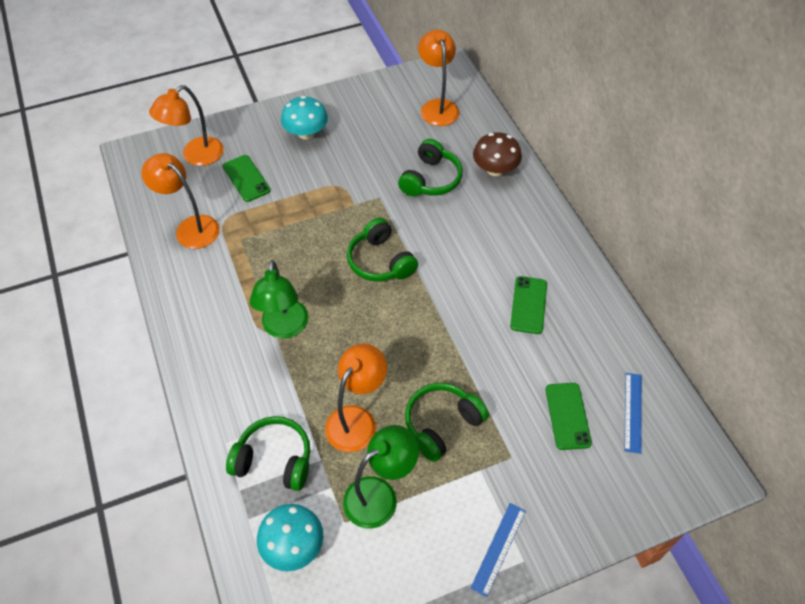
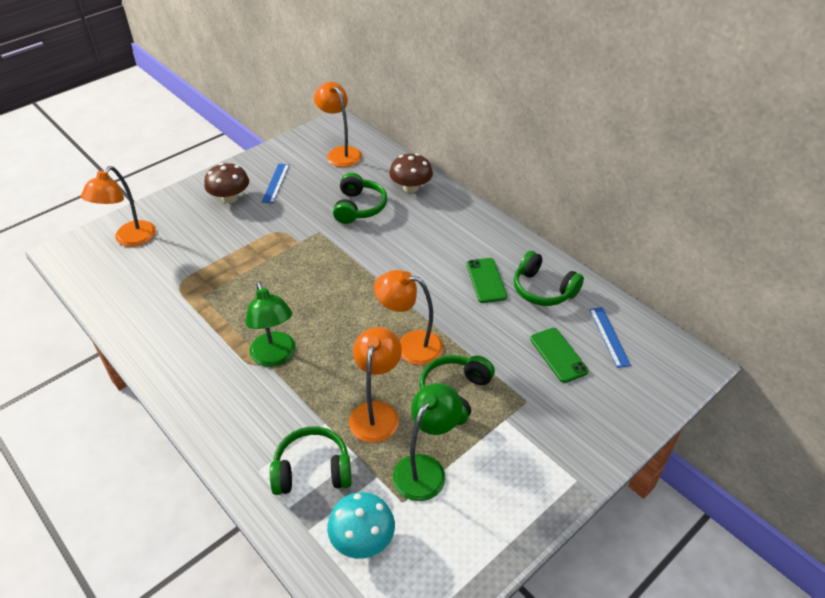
camera: 20 degrees left, 10 degrees down
orange lamp [142,153,220,249] -> orange lamp moved to [374,270,443,365]
green phone [223,155,270,202] -> none
turquoise mushroom [281,96,328,140] -> brown mushroom [204,163,249,203]
green headphones [347,218,418,282] -> green headphones moved to [514,251,584,306]
blue ruler [470,503,526,597] -> blue ruler moved to [262,164,290,203]

